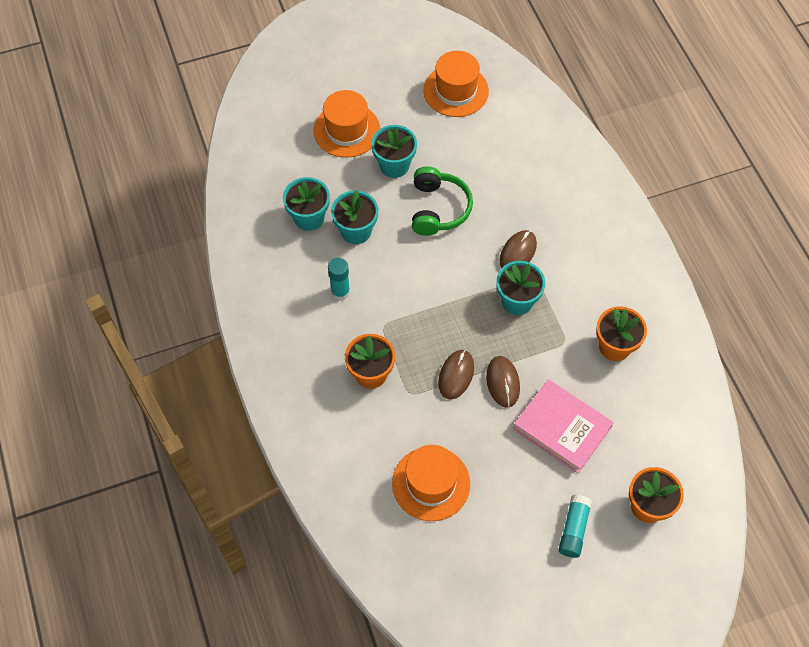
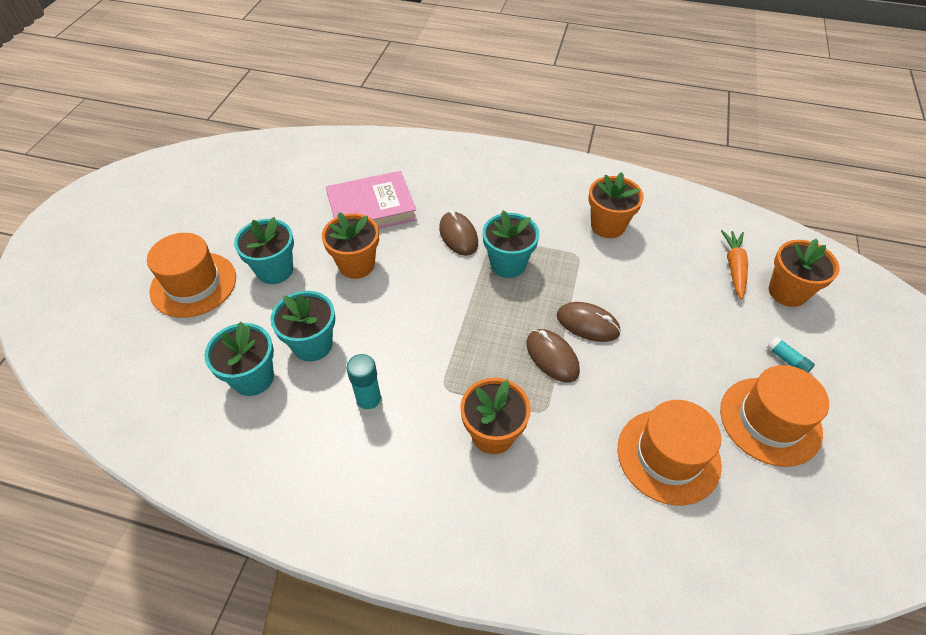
camera: 55 degrees left, 10 degrees down
green headphones [412,167,473,236] -> orange flower pot [322,212,379,279]
orange hat [423,51,489,117] -> orange hat moved to [720,365,829,467]
pink book [513,379,613,473] -> pink book moved to [326,171,417,229]
turquoise glue stick [558,495,592,558] -> turquoise glue stick [767,336,815,372], size x0.63
none -> orange carrot [721,230,748,299]

